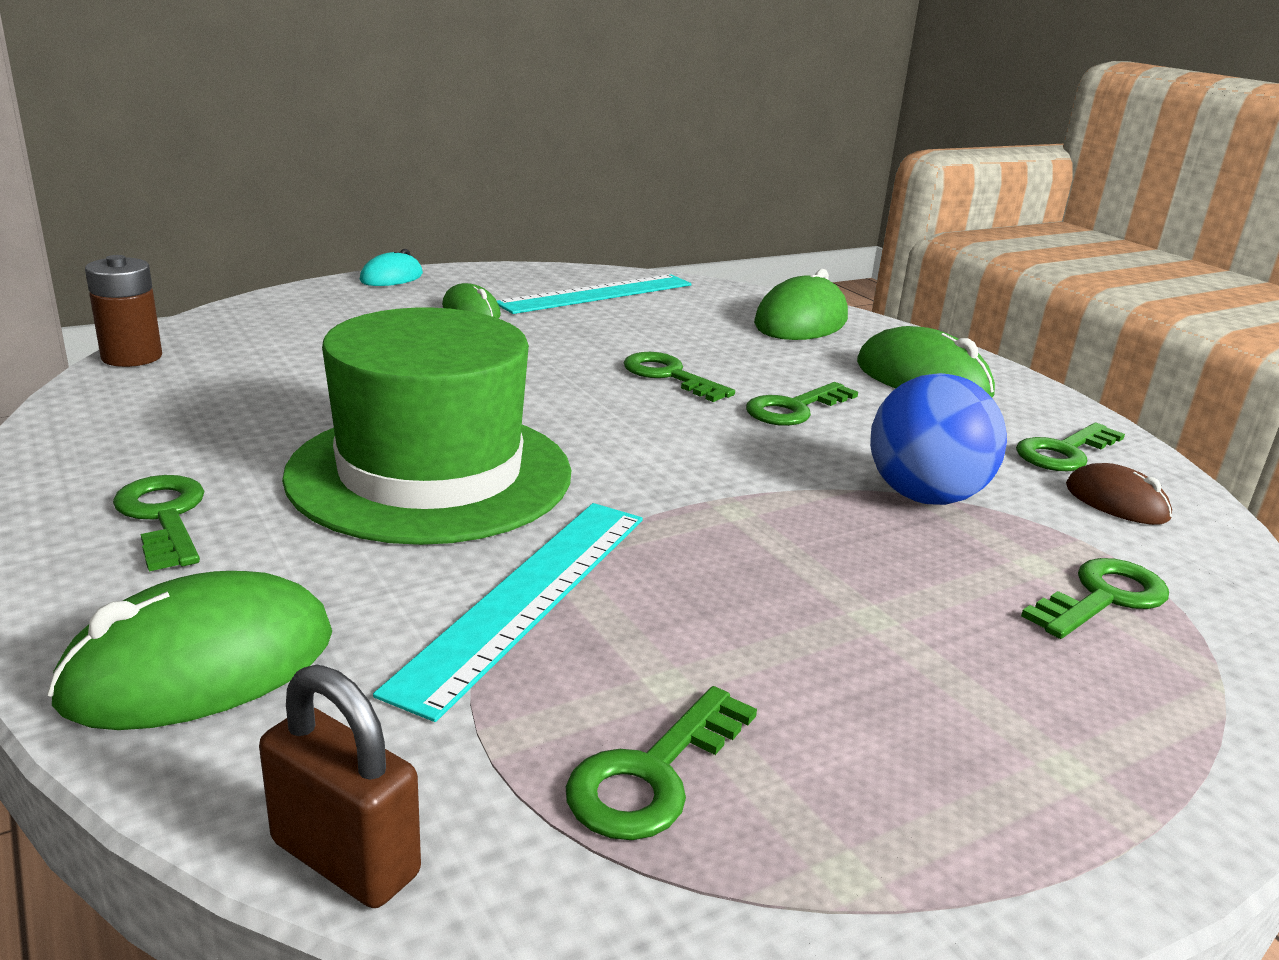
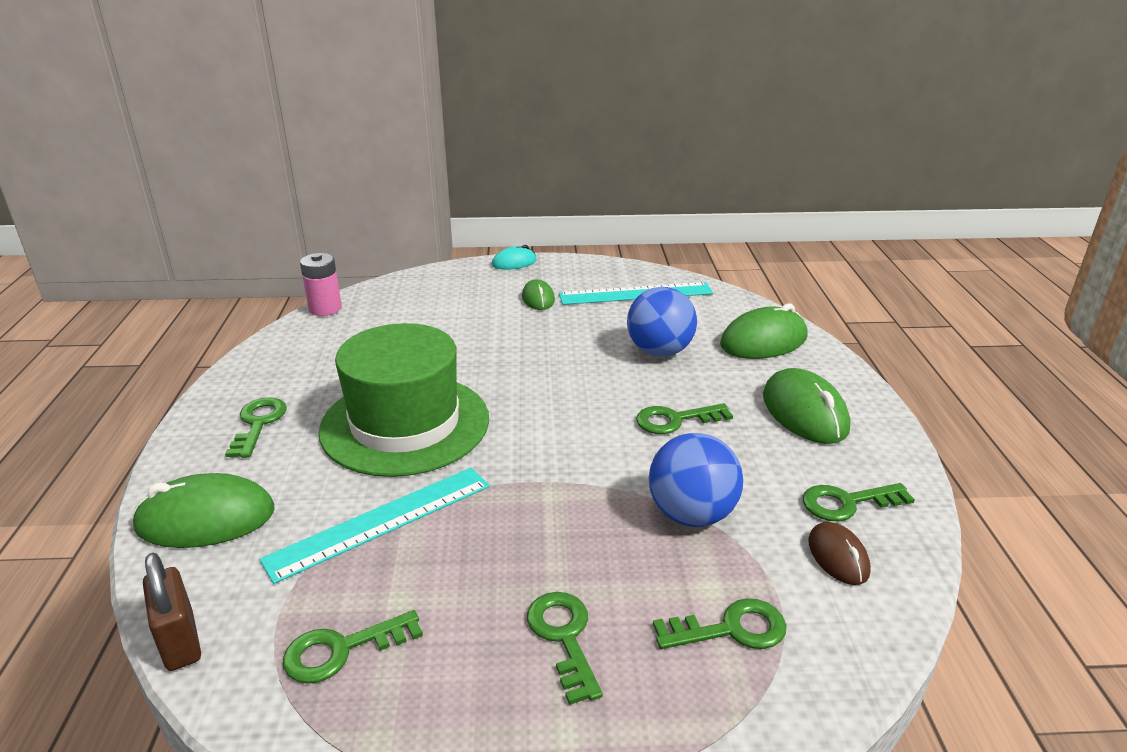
camera: 30 degrees right, 5 degrees up
brown battery [85,255,162,367] -> pink battery [300,253,342,316]
green key [623,352,735,402] -> green key moved to [527,592,603,705]
none -> blue ball [627,287,697,357]

